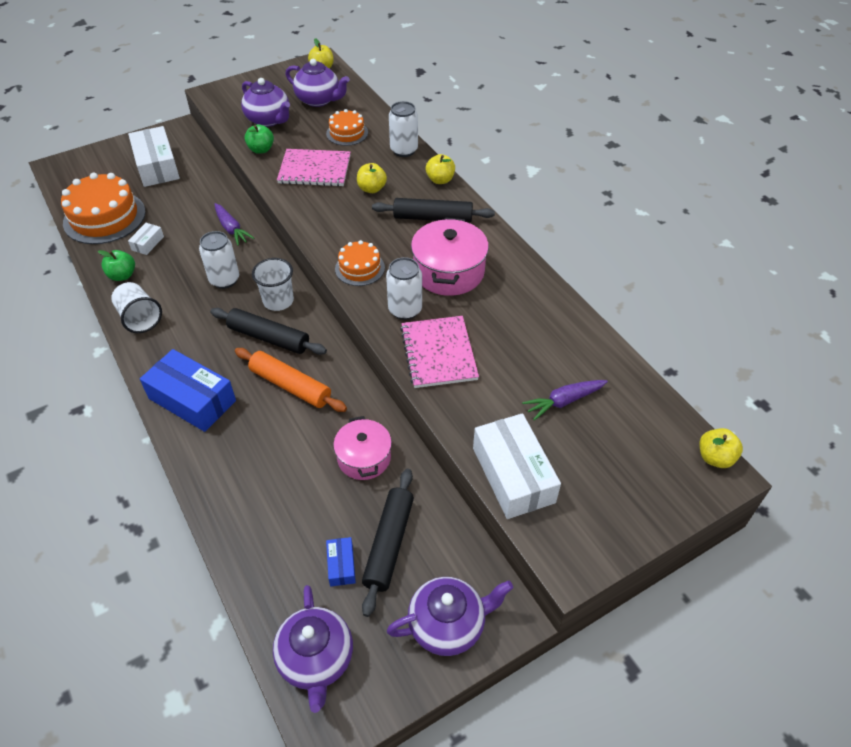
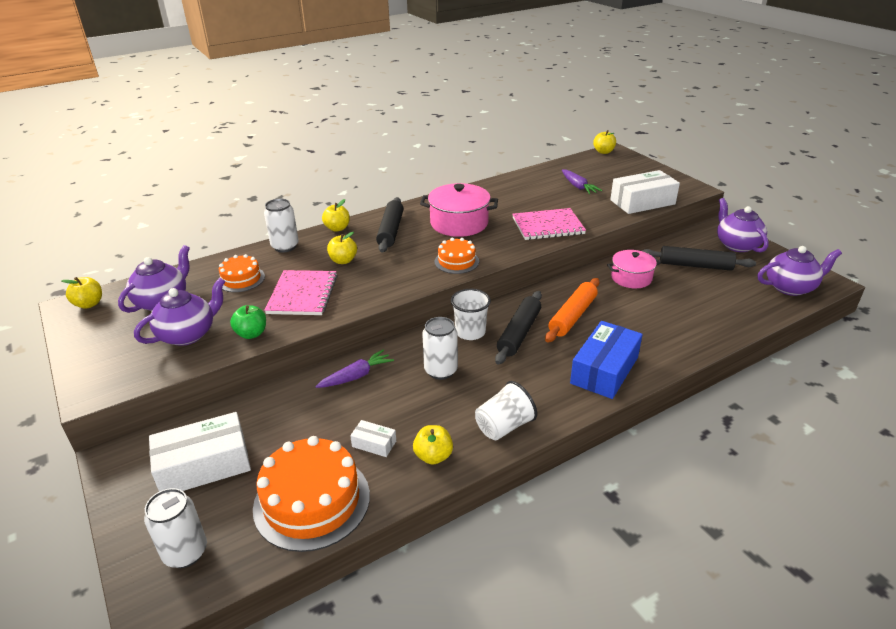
camera: 90 degrees left, 15 degrees down
green apple [98,250,135,281] -> yellow apple [413,425,453,465]
blue box [326,537,356,586] -> none
white can [386,257,422,320] -> white can moved to [144,488,207,568]

